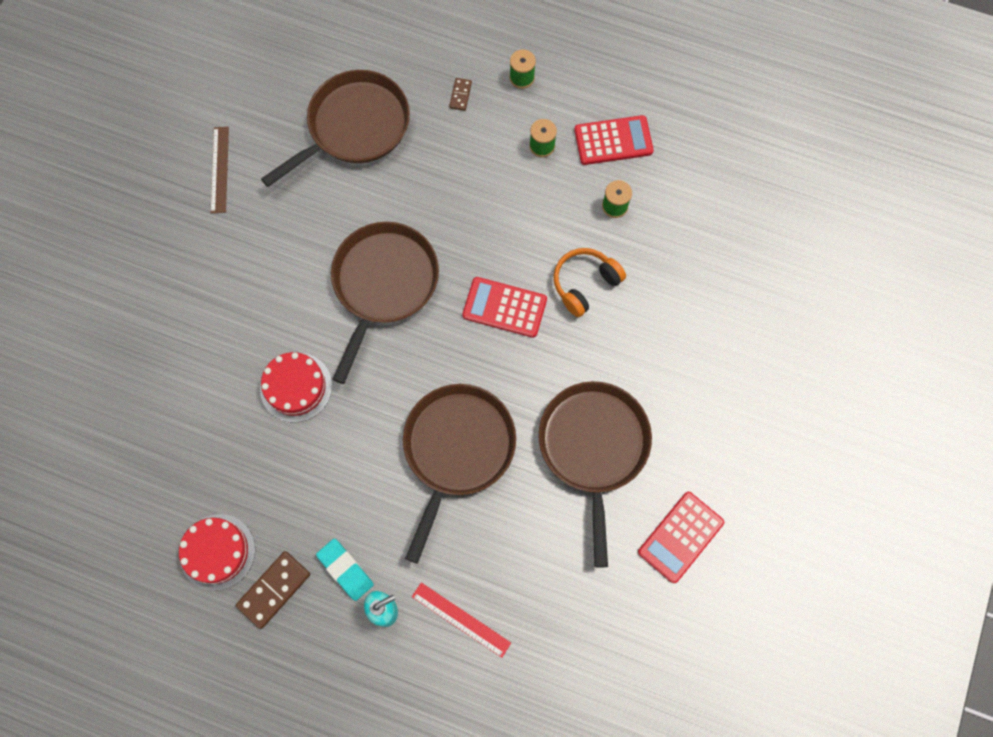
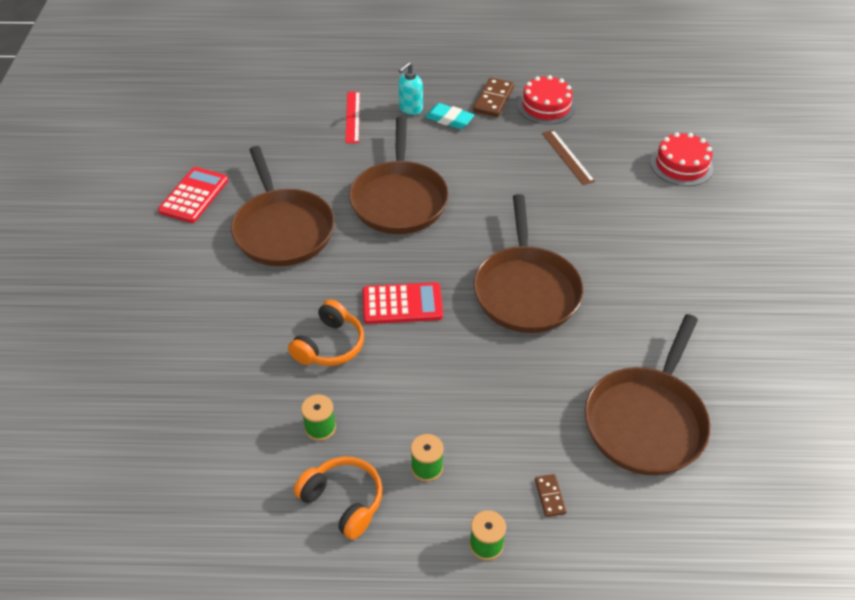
camera: 160 degrees right, 25 degrees down
brown ruler [210,127,229,213] -> brown ruler moved to [542,130,595,185]
red cake [260,352,332,422] -> red cake moved to [650,132,713,186]
red ruler [412,582,511,658] -> red ruler turned 75 degrees clockwise [345,92,360,143]
red calculator [574,115,654,165] -> orange headphones [294,456,383,540]

